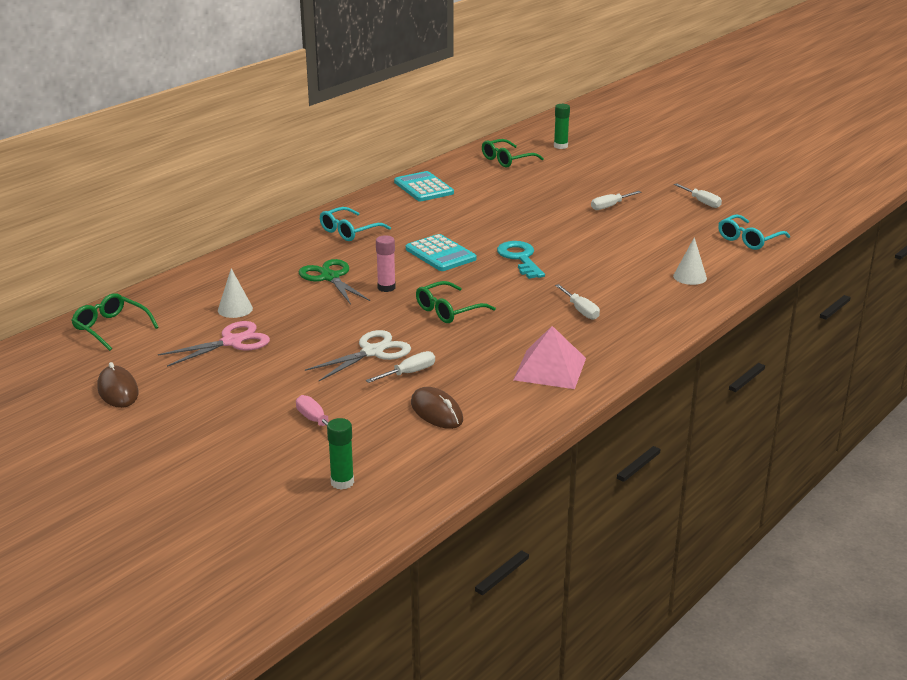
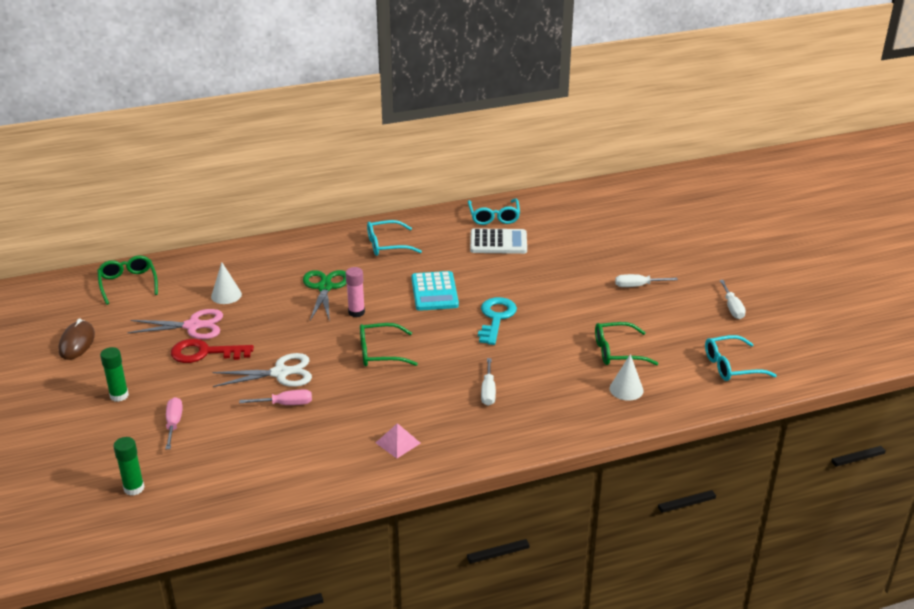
camera: 30 degrees right, 5 degrees up
white screwdriver [366,351,435,383] -> pink screwdriver [239,390,312,405]
turquoise calculator [394,171,454,201] -> turquoise glasses [468,198,520,225]
brown mouse [411,387,463,429] -> none
green glasses [482,139,544,168] -> green glasses moved to [595,322,659,366]
pink pyramid [513,326,586,389] -> pink pyramid [376,423,421,458], size x0.56
green glue stick [554,104,570,149] -> green glue stick moved to [100,347,129,402]
none -> red key [171,339,254,363]
none -> white calculator [470,228,527,254]

